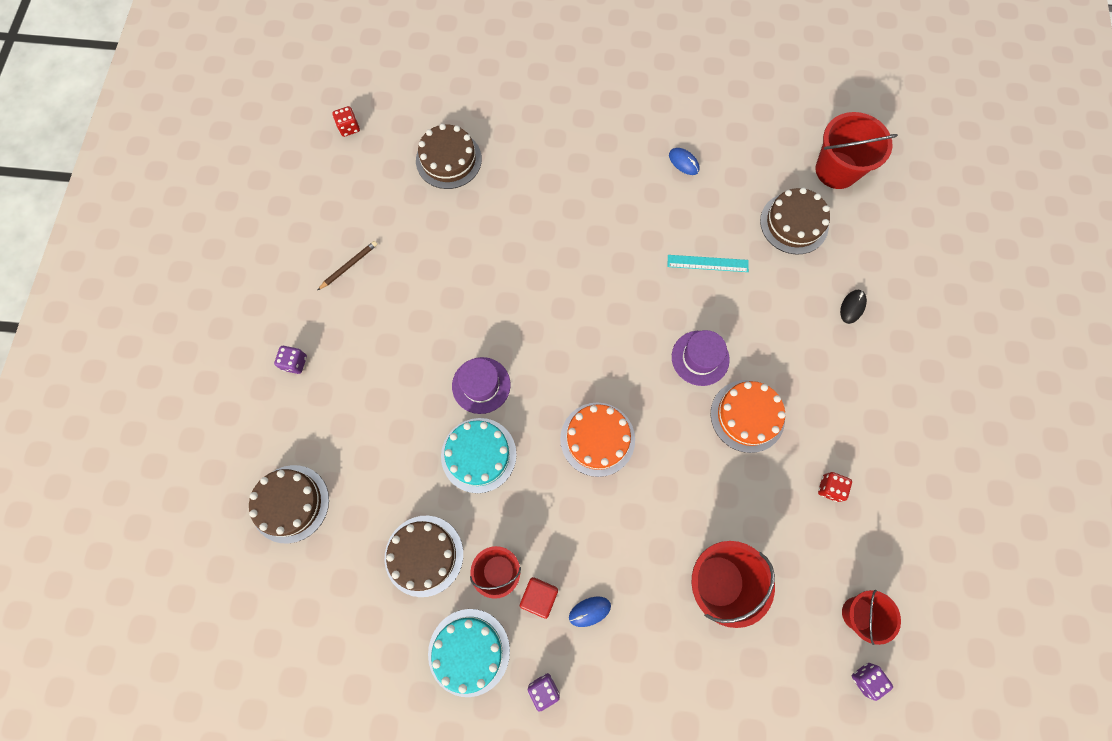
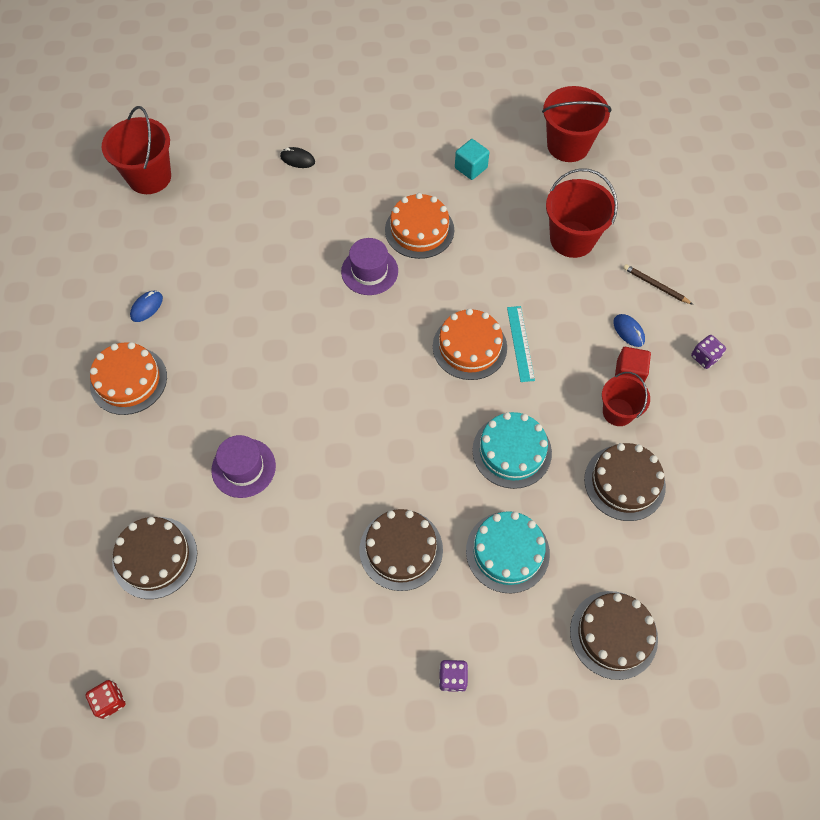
camera: 100 degrees left, 10 degrees down
brown pencil [318,241,378,290] -> brown pencil moved to [623,264,693,305]
turquoise cake [428,609,510,697] -> turquoise cake moved to [466,511,550,594]
purple hat [452,357,511,414] -> purple hat moved to [211,435,276,498]
turquoise ruler [667,255,749,272] -> turquoise ruler moved to [507,306,535,382]
brown cake [760,188,830,255] -> brown cake moved to [359,509,443,591]
red dice [818,472,852,502] -> turquoise cube [455,139,489,180]
red bucket [842,590,901,645] -> red bucket [542,86,611,162], size x1.60
purple dice [852,663,893,701] -> none
none -> orange cake [90,342,167,415]

